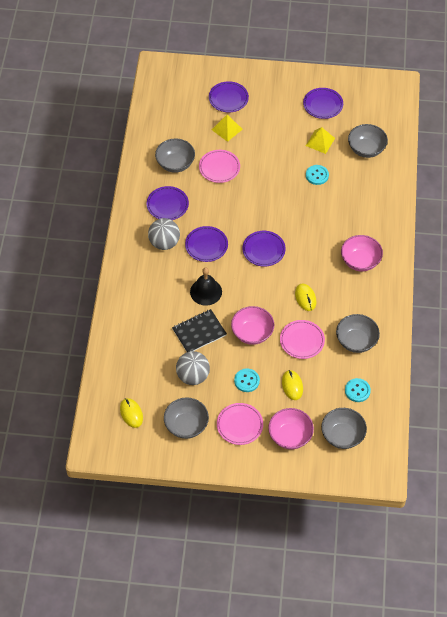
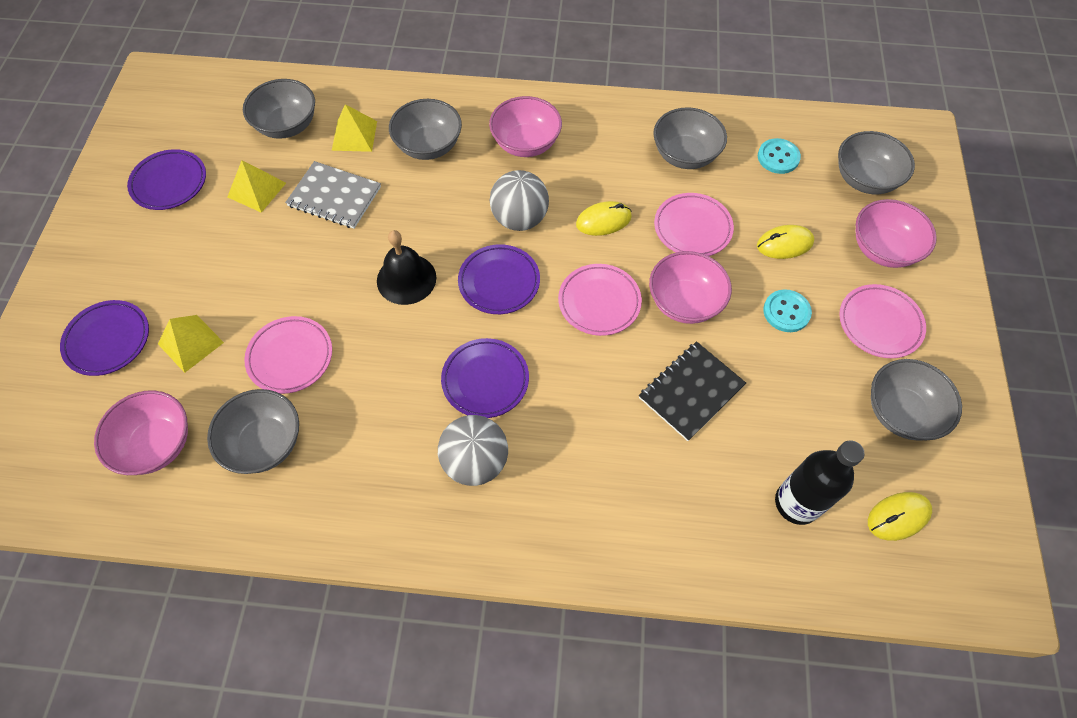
camera: 90 degrees left, 5 degrees up
purple plate [147,186,189,220] -> none
black notebook [172,309,227,352] -> black notebook turned 75 degrees clockwise [639,341,746,441]
grey ball [176,351,210,385] -> grey ball moved to [490,170,549,231]
black bell [190,267,222,306] -> black bell moved to [377,230,437,305]
turquoise button [306,165,329,185] -> grey notebook [285,161,381,229]
none -> pink bowl [94,390,188,475]
none -> yellow pyramid [332,104,377,152]
none -> grey bowl [389,99,462,160]
none -> pink plate [558,264,642,336]
none -> black bottle [775,440,865,525]

